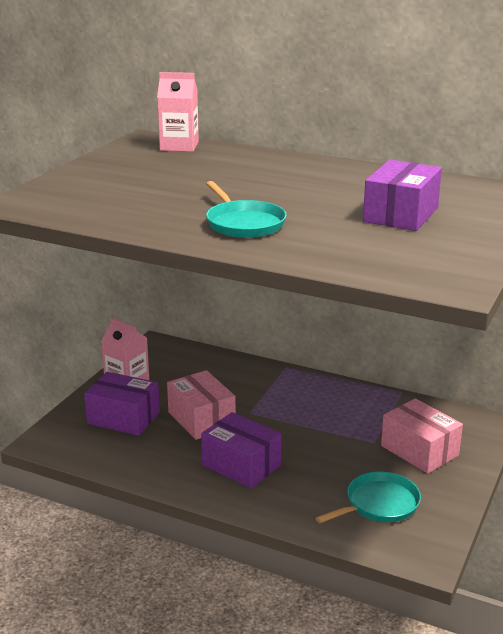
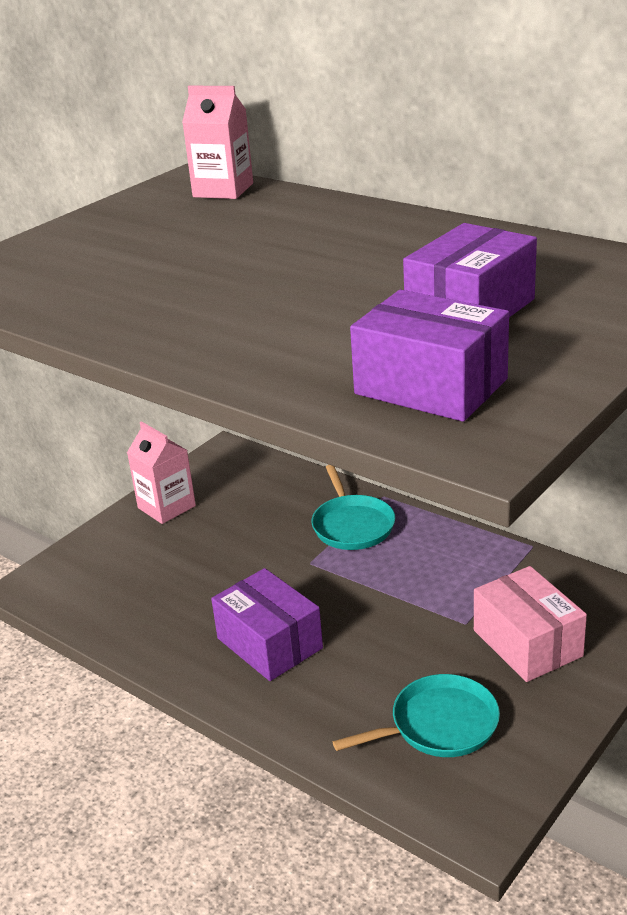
camera: 15 degrees right, 5 degrees up
purple box [84,372,160,436] -> purple box moved to [350,290,509,422]
pink box [167,370,236,440] -> none
turquoise pan [206,181,287,238] -> turquoise pan moved to [311,465,395,550]

